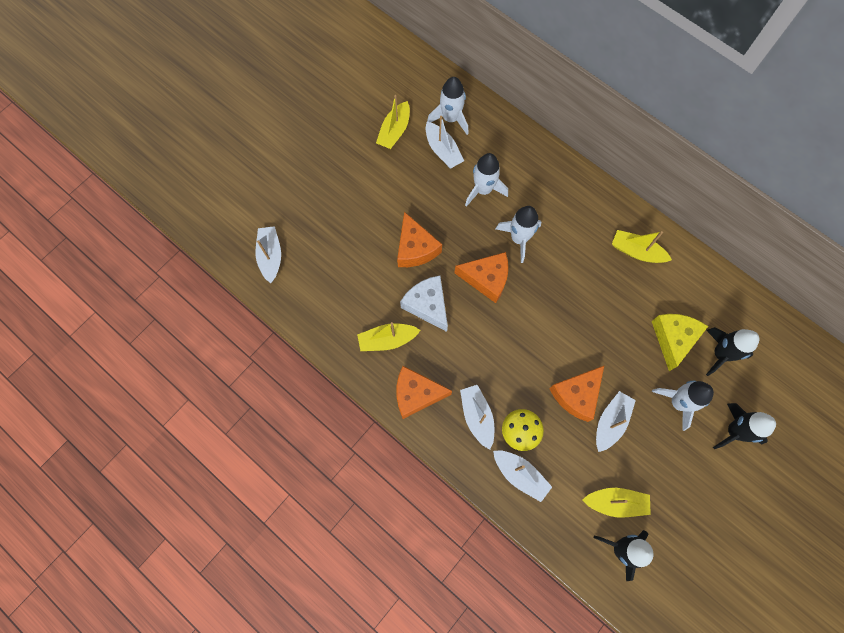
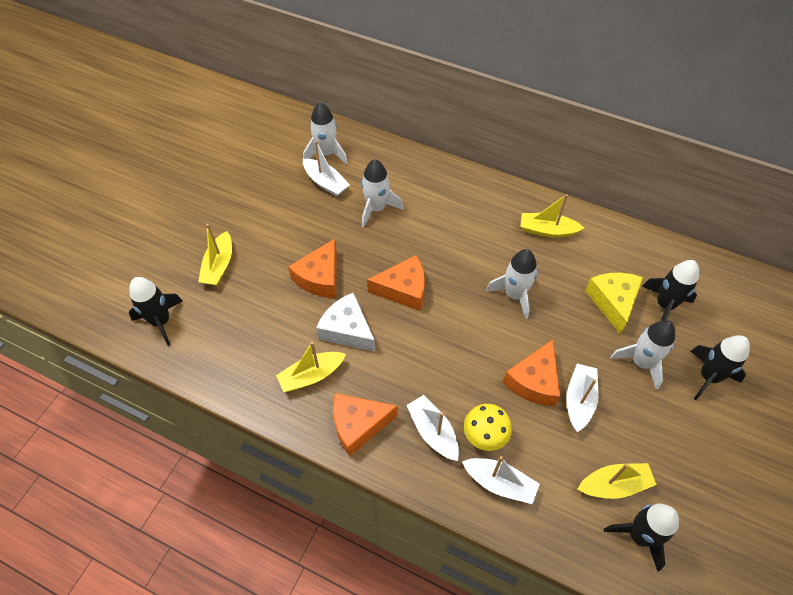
camera: 15 degrees left, 15 degrees down
white boat [256,226,281,283] -> black rocket [129,277,183,346]
yellow boat [376,95,410,149] -> yellow boat moved to [198,224,232,286]
orange cheese [397,212,442,267] -> orange cheese turned 60 degrees clockwise [288,239,337,298]
white rocket [496,206,541,263] -> white rocket moved to [486,249,537,319]

